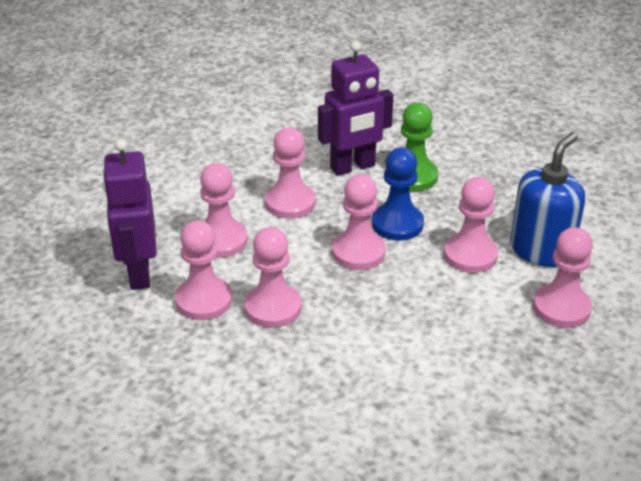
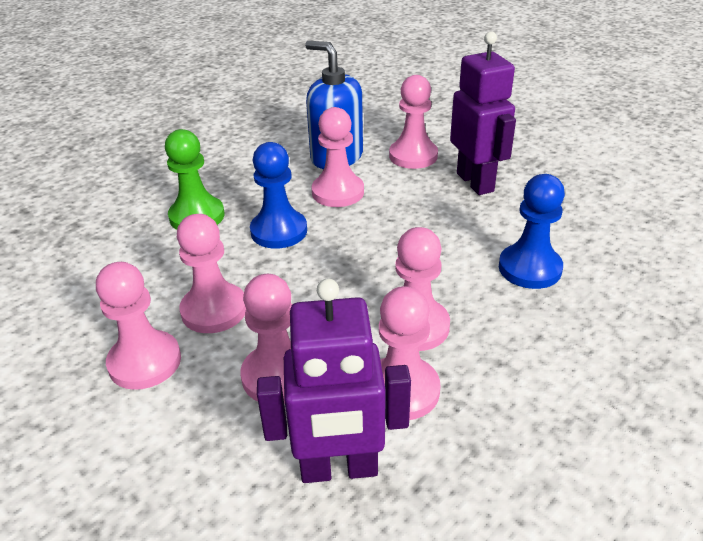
camera: 85 degrees left, 0 degrees up
purple robot [318,41,394,176] -> purple robot moved to [450,31,516,195]
pink pawn [332,174,386,270] -> pink pawn moved to [96,262,181,390]
none -> blue pawn [499,174,565,289]

